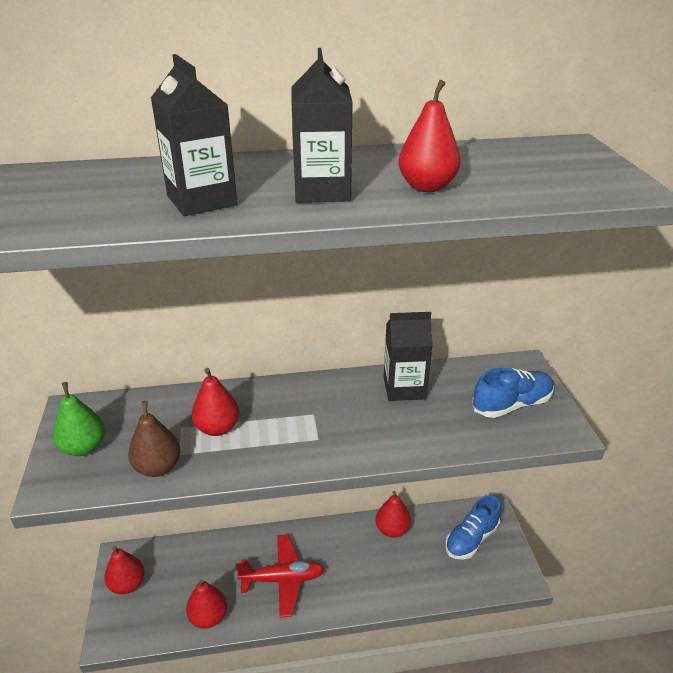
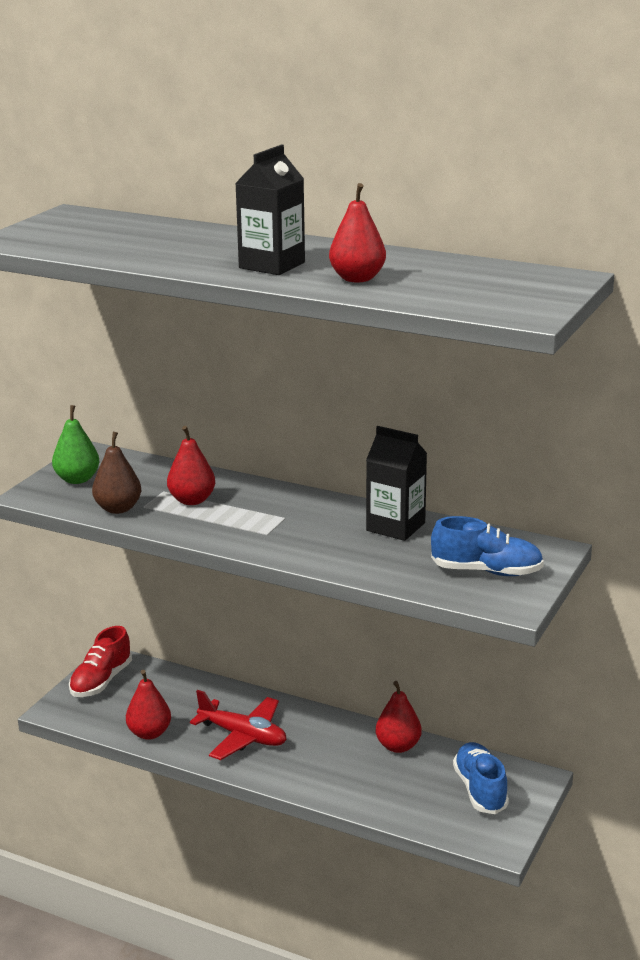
camera: 35 degrees right, 10 degrees down
red pear [104,546,145,594] -> red shoe [69,626,132,697]
black carton [151,54,237,216] -> none
blue shoe [445,495,501,560] -> blue shoe turned 90 degrees clockwise [453,742,509,814]

